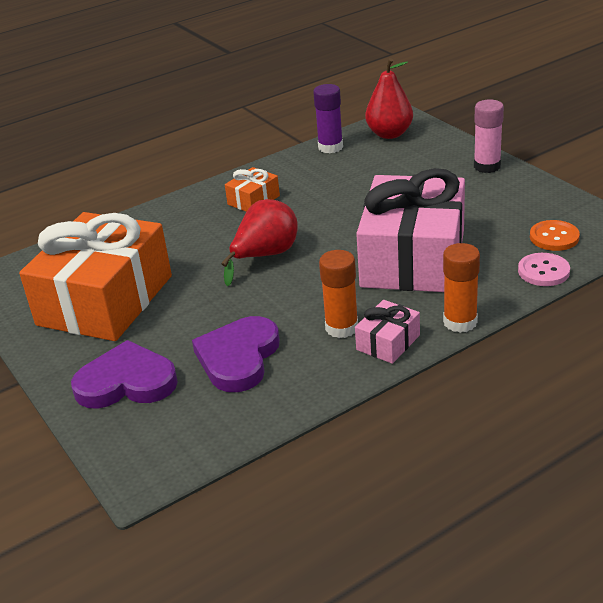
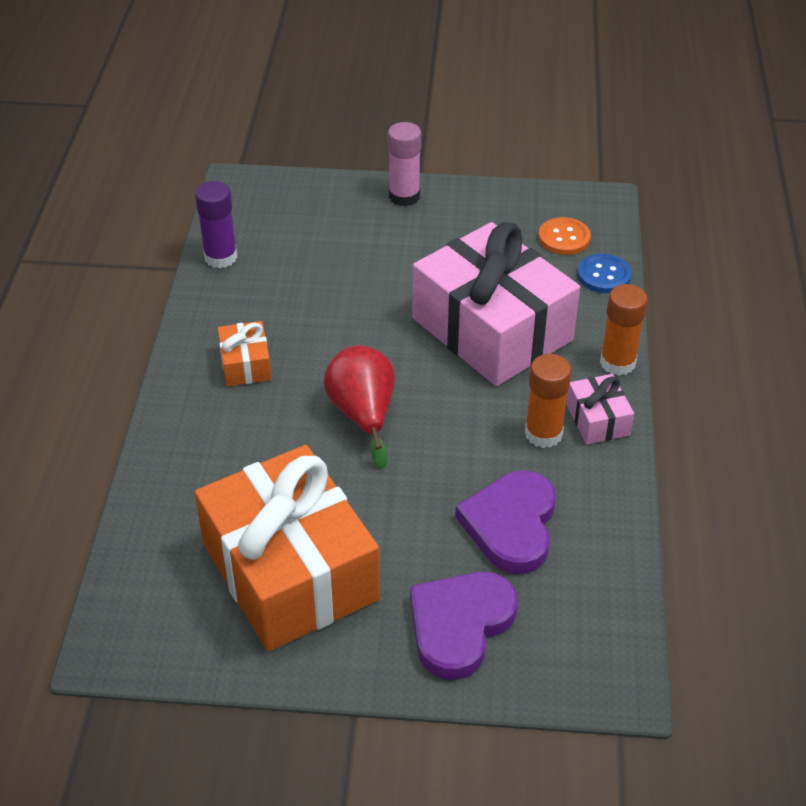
camera: 55 degrees left, 10 degrees up
purple heart [192,316,280,392] -> purple heart turned 45 degrees clockwise [455,471,556,574]
red pear [365,58,413,139] -> none
pink button [518,253,570,286] -> blue button [577,254,632,293]

